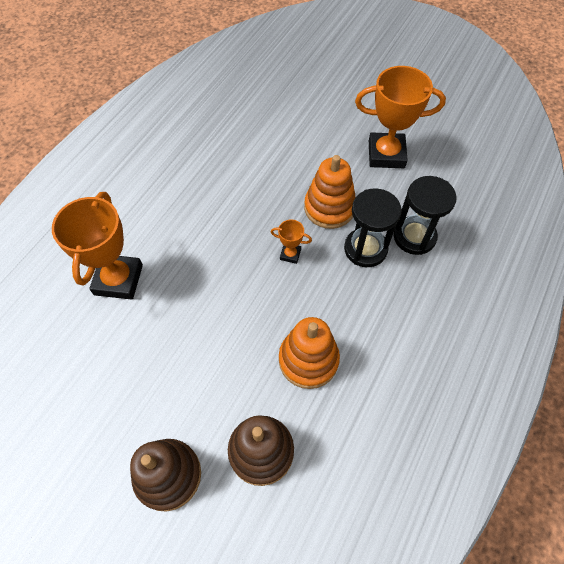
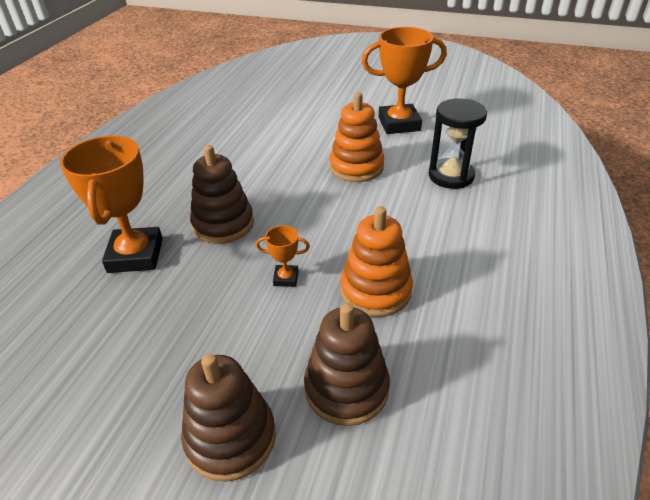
camera: 10 degrees left, 20 degrees down
orange trophy [271,219,312,264] -> orange trophy moved to [256,225,310,287]
black hourglass [344,188,402,267] -> none
none -> brown stacking toy [190,145,254,244]

